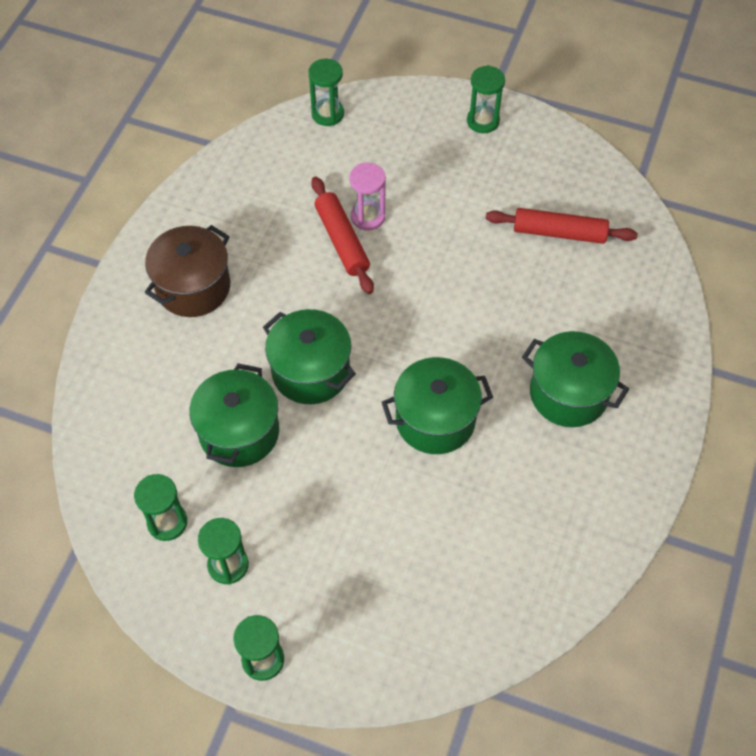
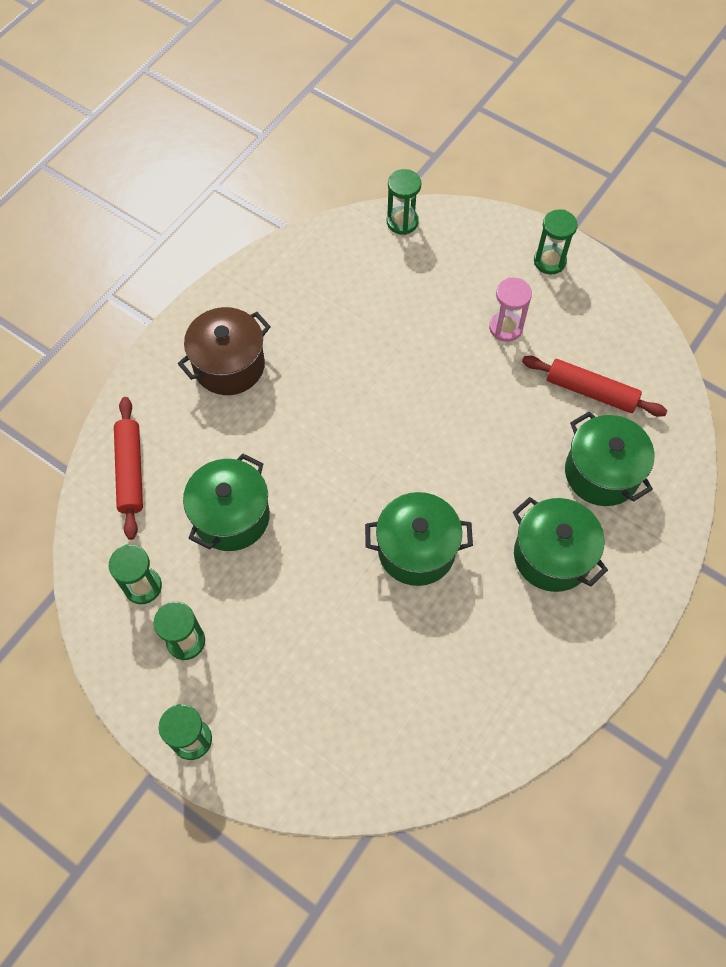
camera: 15 degrees right, 5 degrees up
green pot [263,309,356,404] -> green pot moved to [565,411,654,506]
red rolling pin [311,176,374,294] -> red rolling pin moved to [114,397,143,540]
pink hourglass [349,163,386,231] -> pink hourglass moved to [489,277,532,342]

